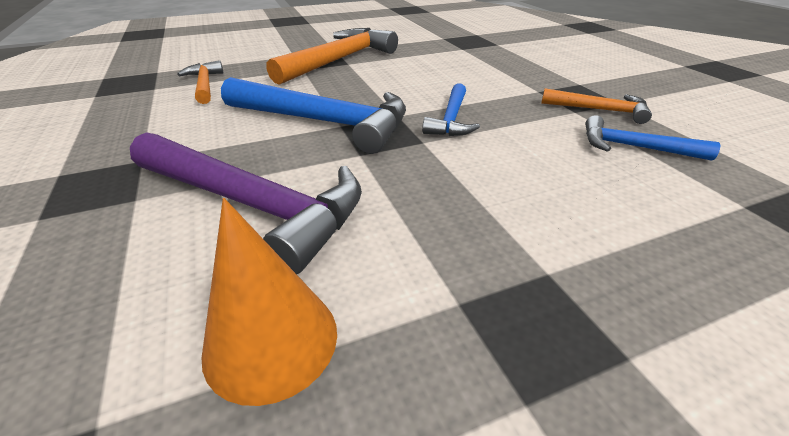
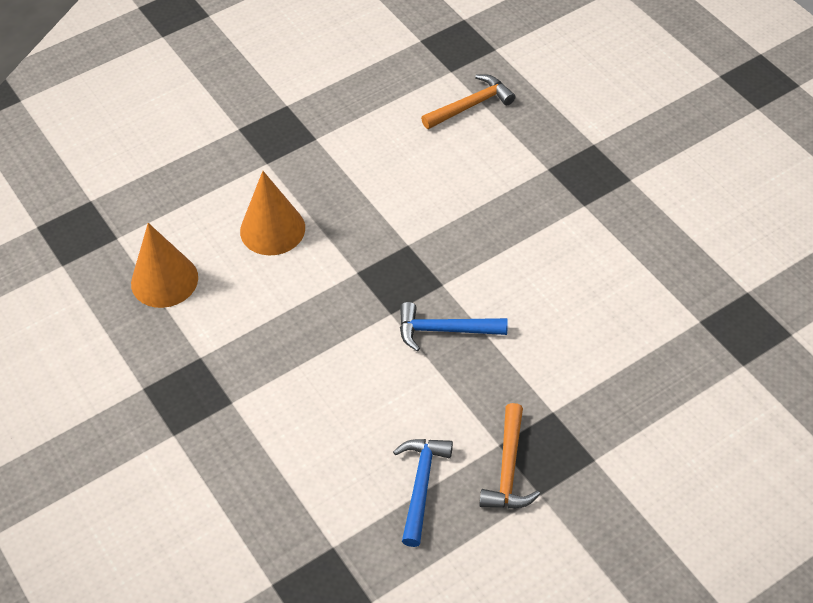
camera: 80 degrees right, 15 degrees up
purple hammer [130,132,362,274] -> orange cone [240,171,305,255]
blue hammer [221,77,406,154] -> none
orange hammer [267,28,398,85] -> none

